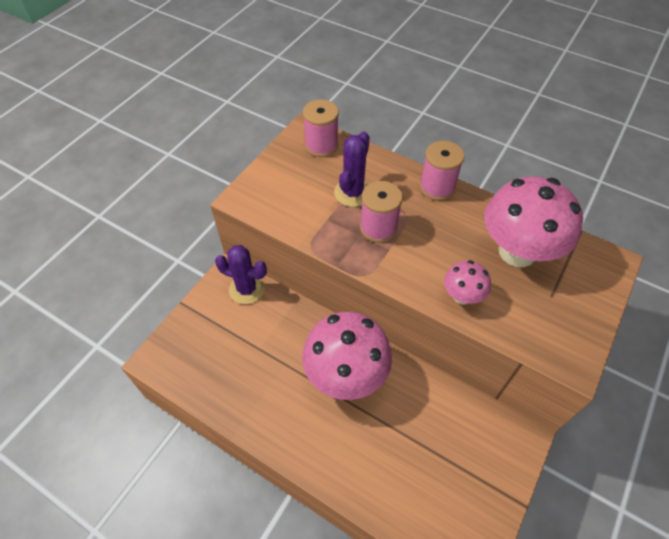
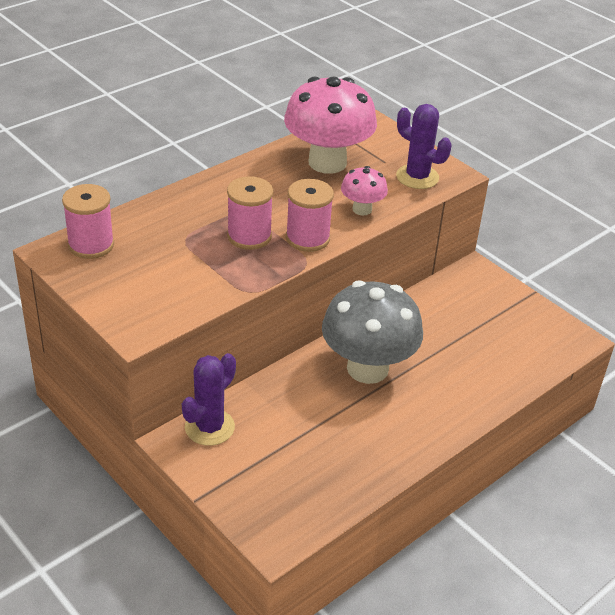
camera: 75 degrees left, 15 degrees down
pink mushroom [302,312,392,400] -> grey mushroom [322,280,423,384]
purple cactus [334,132,370,207] -> purple cactus moved to [396,104,451,189]
pink spool [419,141,464,201] -> pink spool moved to [286,179,334,252]

